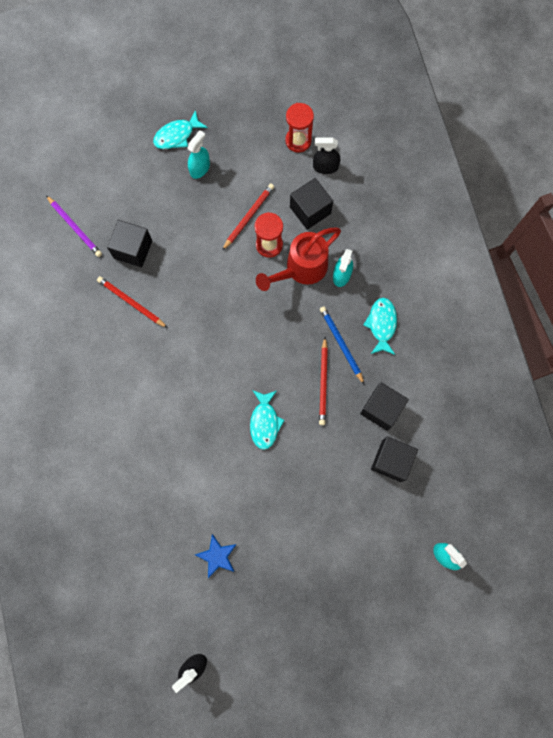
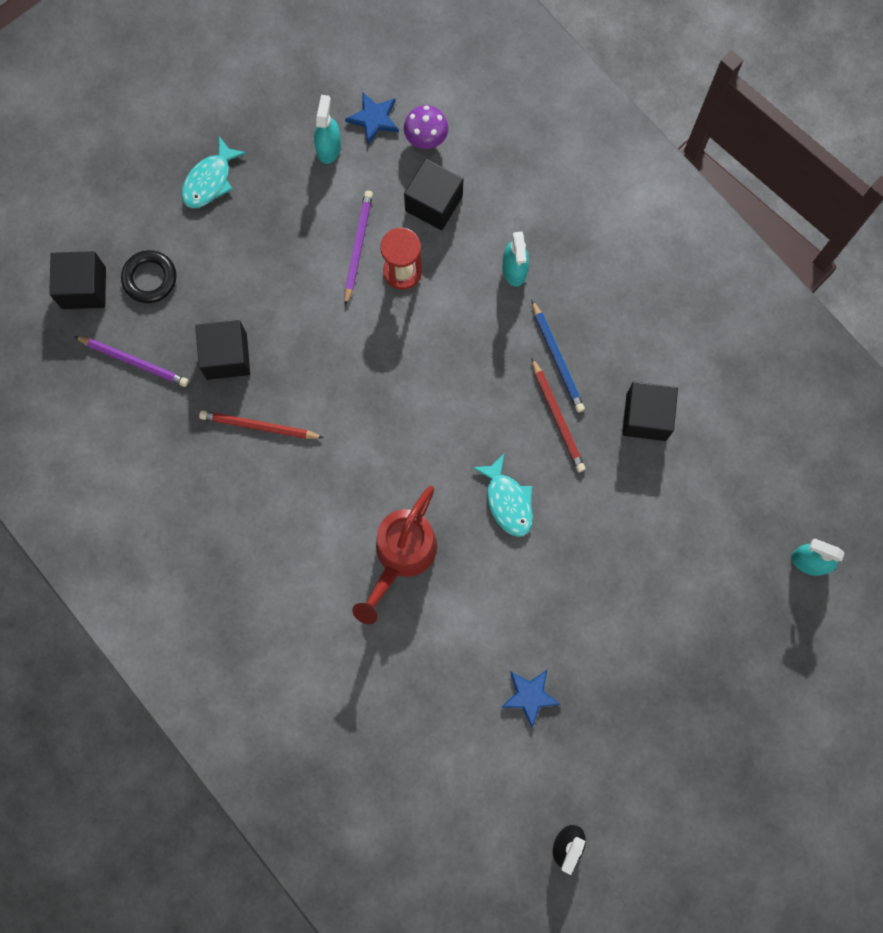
camera: 25 degrees left, 0 degrees up
turquoise spray bottle [187,130,210,179] -> turquoise spray bottle moved to [314,95,341,164]
red pencil [222,183,274,251] -> purple pencil [344,190,373,306]
red watering can [256,227,341,291] -> red watering can moved to [352,486,437,624]
red hourglass [285,103,314,153] -> blue star [345,92,399,144]
black spray bottle [313,137,340,174] -> purple mushroom [404,105,448,149]
blue pencil [320,306,365,385] -> blue pencil turned 150 degrees counterclockwise [532,300,585,412]
turquoise fish [363,298,397,355] -> none
black cube [371,437,418,482] -> black cube moved to [49,251,106,309]
none -> black ring [121,250,176,303]

